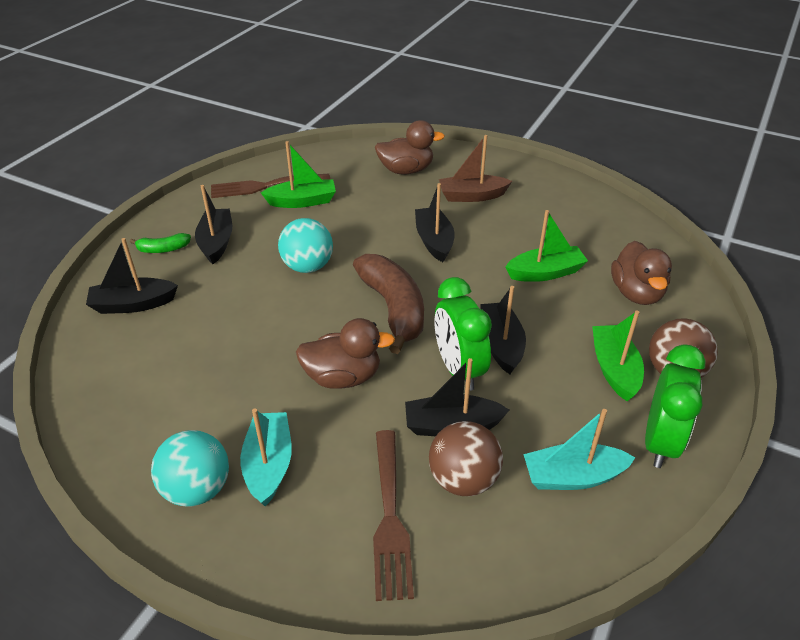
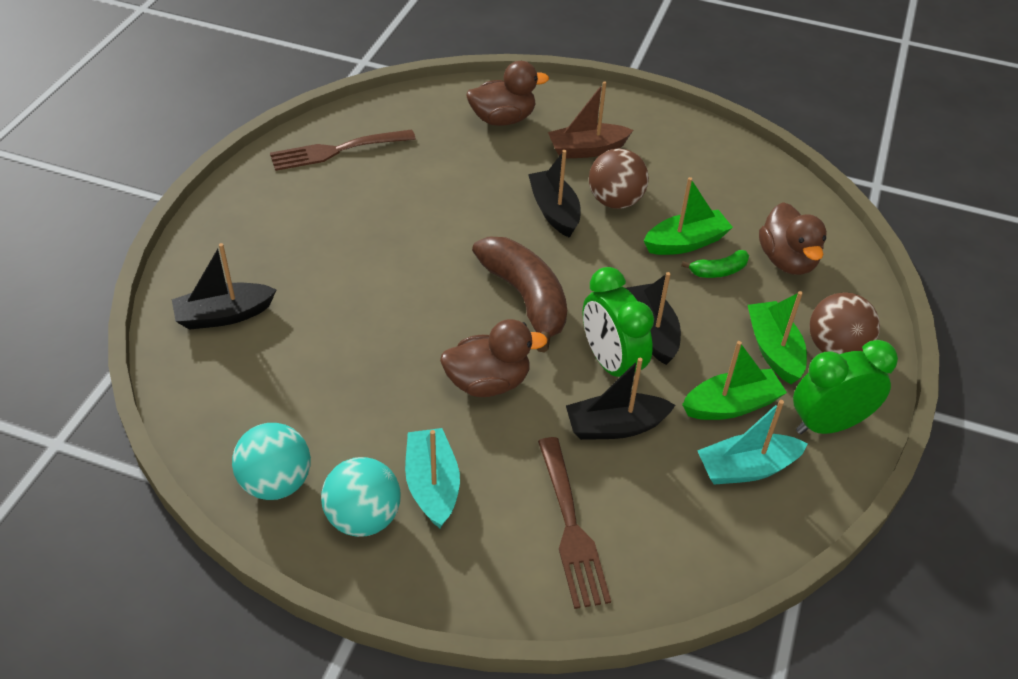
camera: 10 degrees left, 5 degrees up
green banana [130,233,191,253] -> green banana moved to [681,250,749,278]
black boat [195,185,232,264] -> none
green boat [261,141,336,208] -> green boat moved to [682,341,787,420]
turquoise ball [278,218,333,273] -> turquoise ball moved to [232,423,311,500]
brown ball [429,421,503,496] -> brown ball moved to [589,148,649,209]
green clock [645,344,706,468] -> green clock turned 120 degrees counterclockwise [793,340,898,434]

